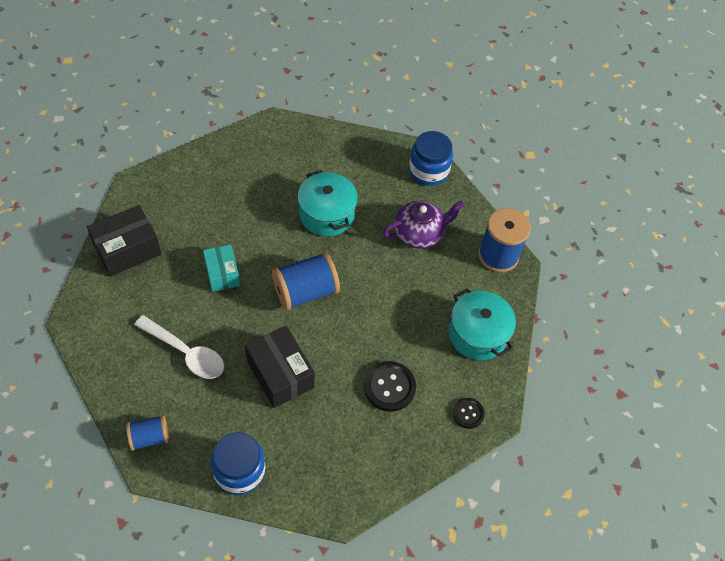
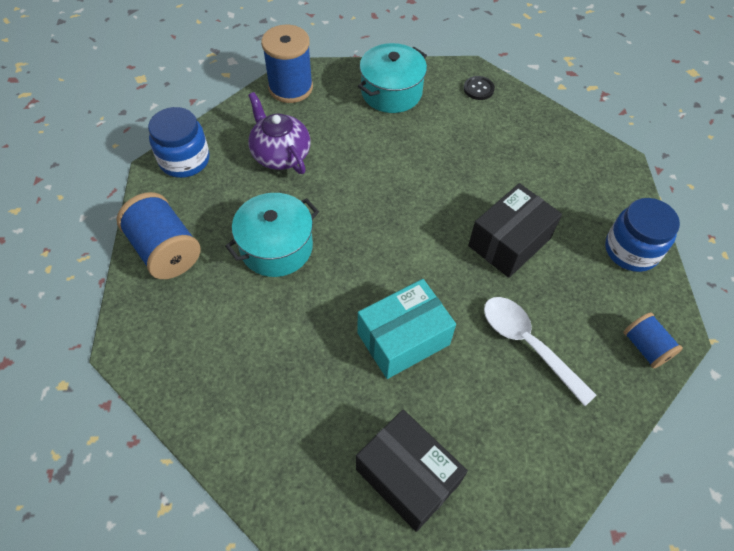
camera: 100 degrees left, 0 degrees up
white spoon [134,315,224,379] -> white spoon turned 60 degrees counterclockwise [484,297,596,406]
turquoise box [203,244,240,292] -> turquoise box [358,279,456,379], size x1.52
blue spool [272,252,340,310] -> blue spool moved to [117,192,201,279]
black button [364,361,416,412] -> none

